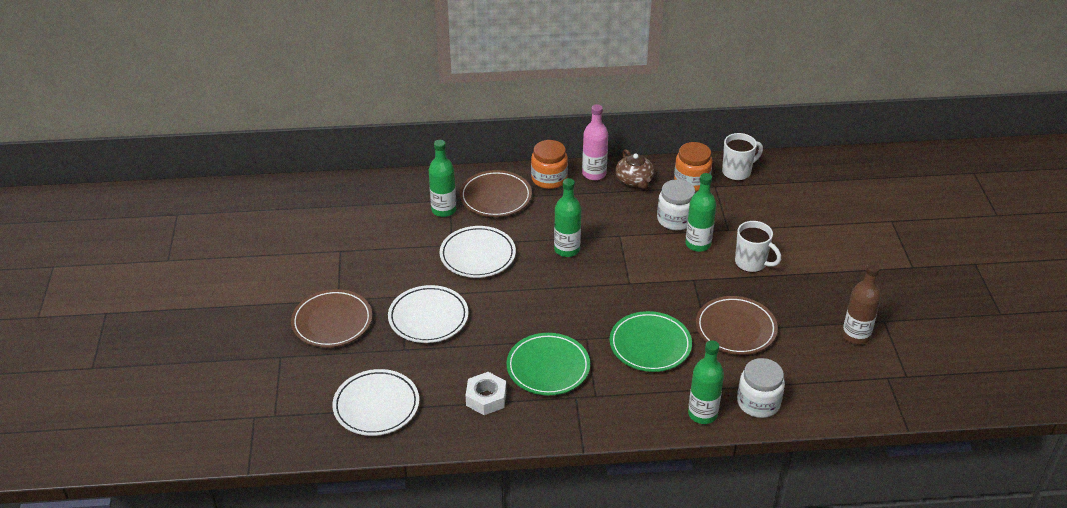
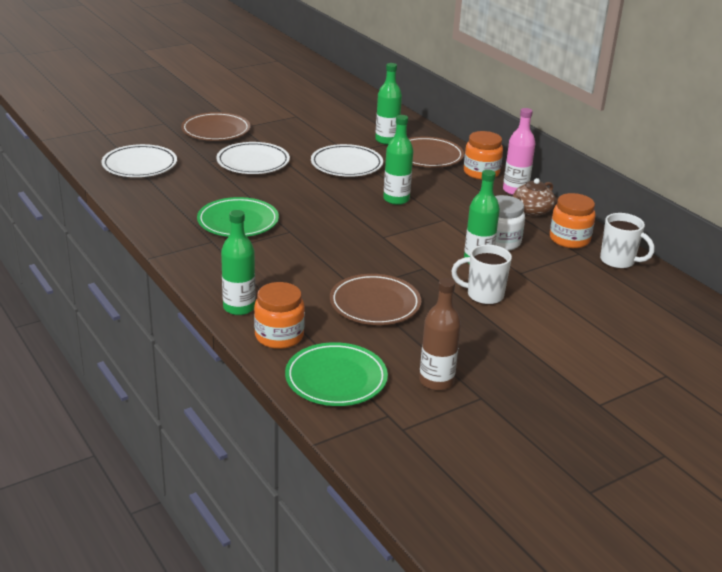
camera: 60 degrees right, 10 degrees down
white nut [466,372,506,415] -> none
green plate [610,311,692,372] -> green plate moved to [285,342,388,406]
white mug [735,221,781,273] -> white mug turned 90 degrees clockwise [451,245,512,305]
white jar [737,358,785,418] -> orange jar [254,282,305,349]

